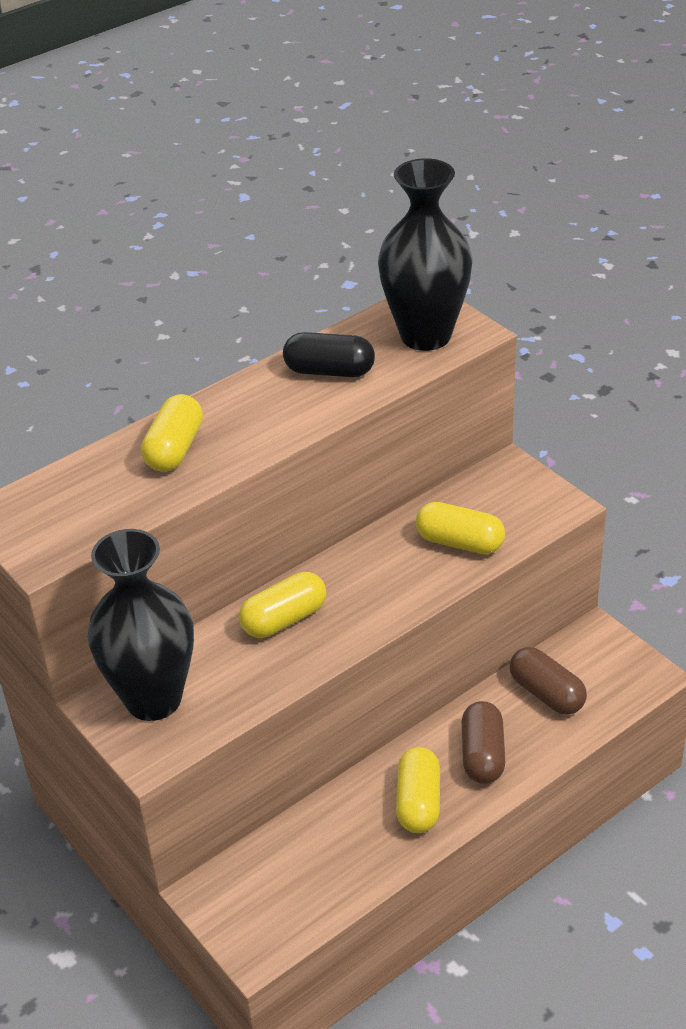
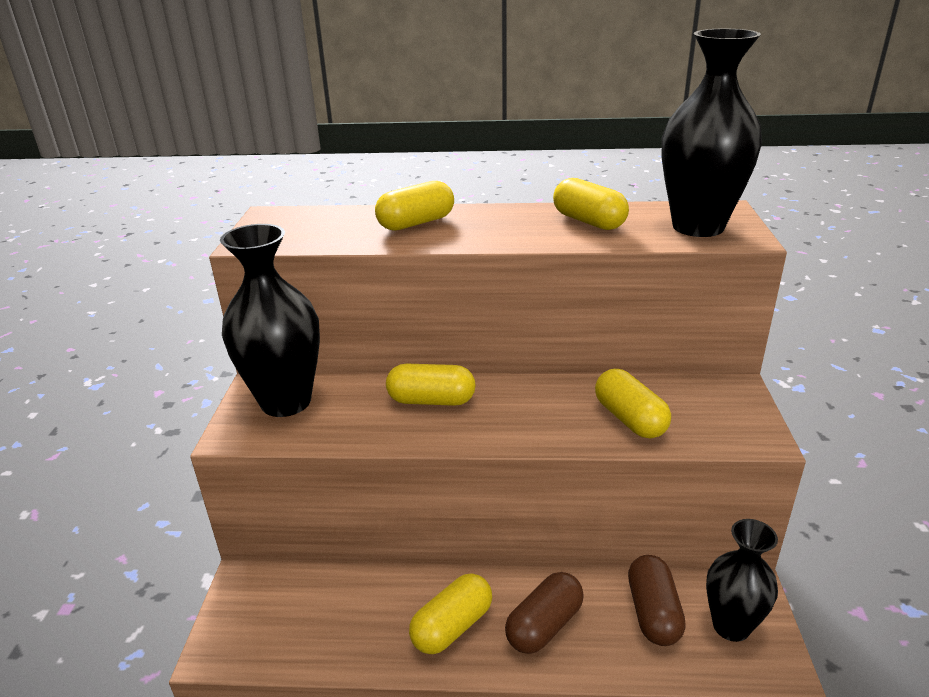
camera: 40 degrees right, 10 degrees down
black capsule [283,332,375,377] -> yellow capsule [553,178,629,230]
none -> black vase [706,519,778,642]

